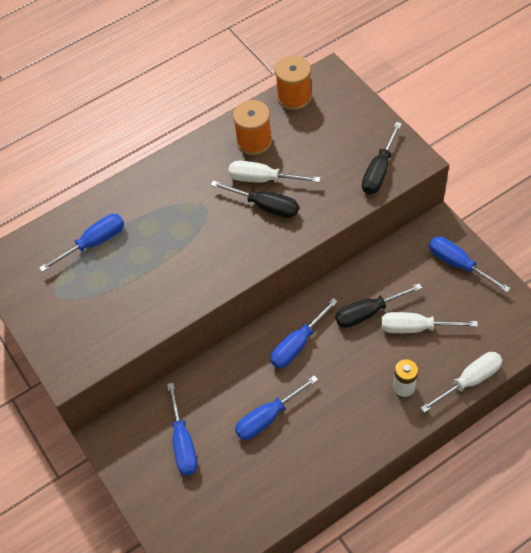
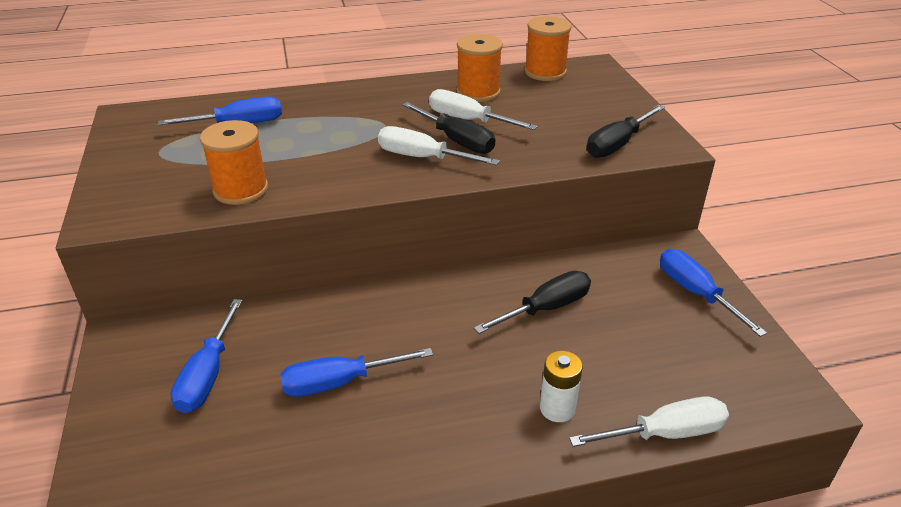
camera: 15 degrees right, 20 degrees down
blue screwdriver [270,298,338,368] -> none
black screwdriver [335,283,422,328] -> black screwdriver turned 150 degrees clockwise [474,271,591,334]
white screwdriver [381,312,478,333] -> white screwdriver moved to [378,126,500,165]
none -> orange spool [200,120,268,205]

